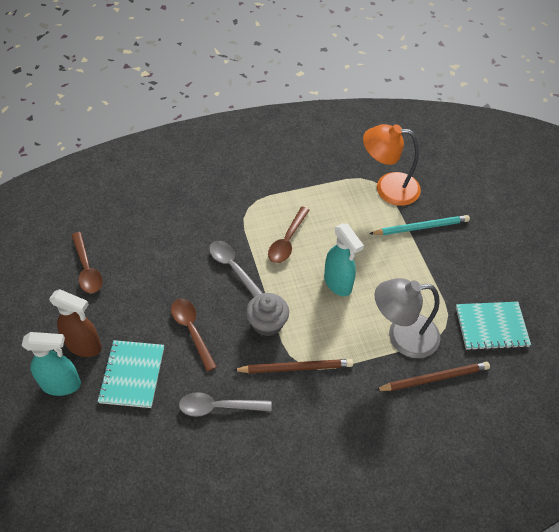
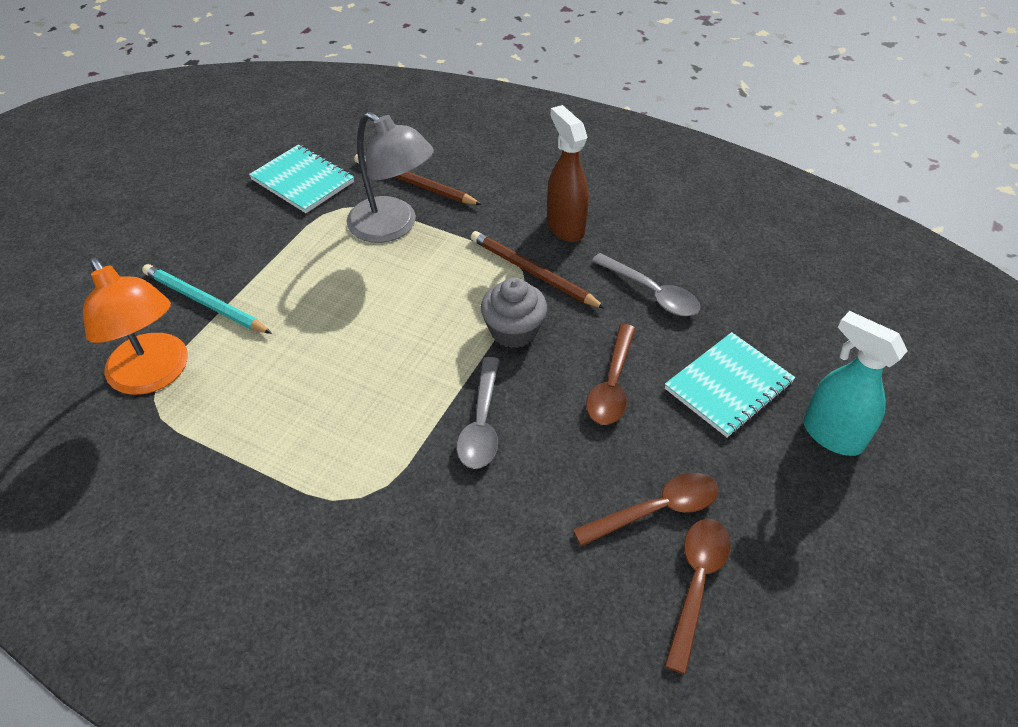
camera: 135 degrees left, 5 degrees down
brown spray bottle [49,289,102,357] -> brown spray bottle moved to [547,105,589,242]
brown spoon [268,207,310,263] -> brown spoon moved to [573,473,719,546]
turquoise spray bottle [324,223,364,296] -> none

